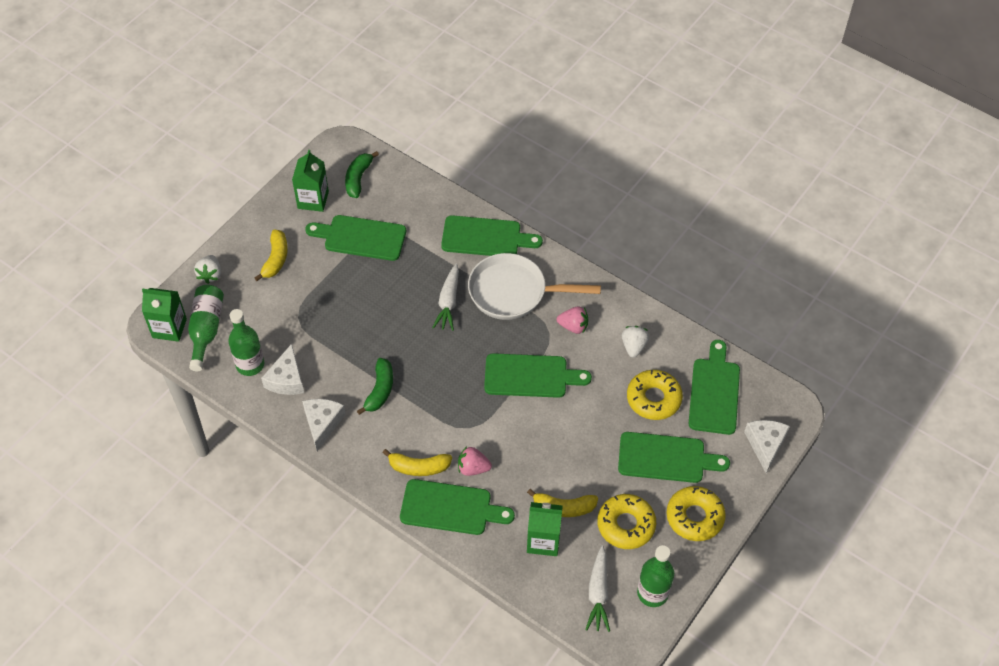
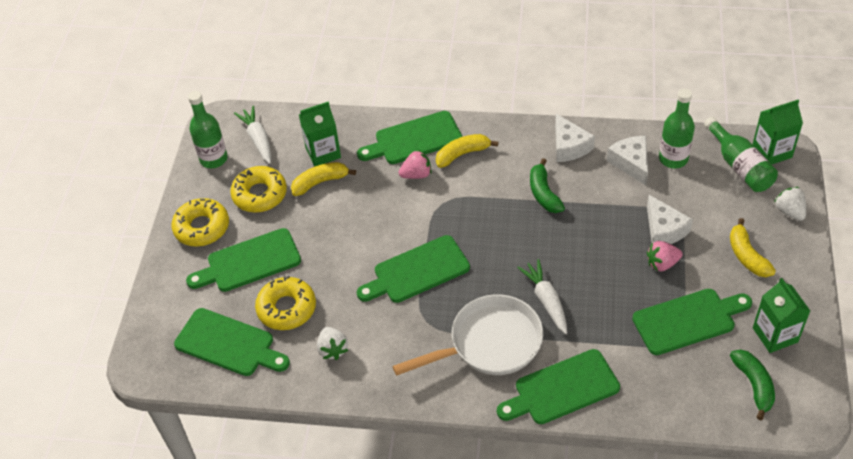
camera: 155 degrees right, 5 degrees down
pink strawberry [557,306,588,334] -> pink strawberry moved to [647,241,683,272]
green cutting board [689,340,740,435] -> green cutting board turned 45 degrees counterclockwise [174,308,290,376]
white cheese [744,420,790,473] -> white cheese moved to [647,195,693,244]

